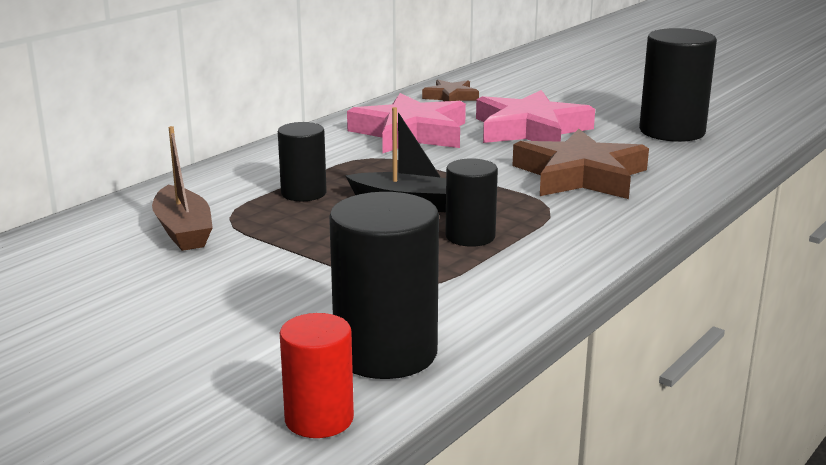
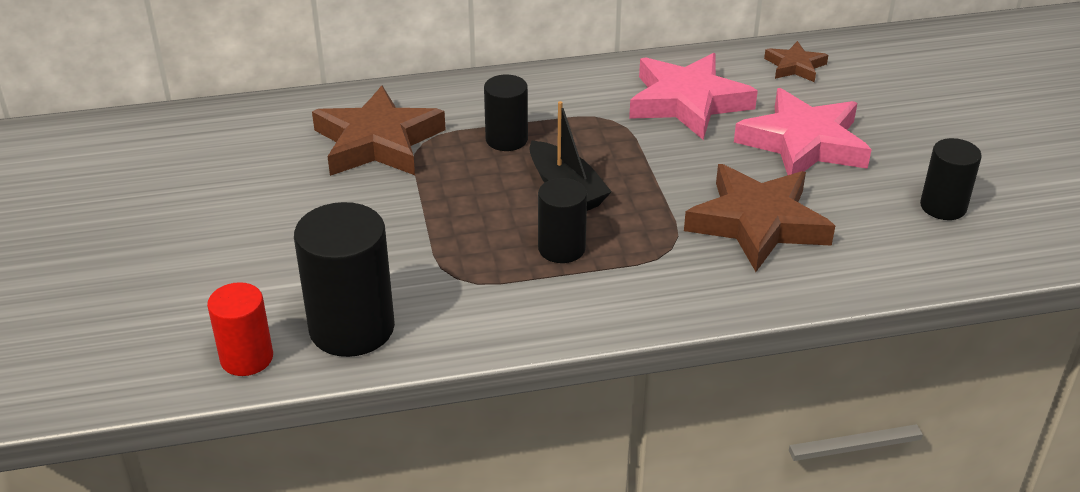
camera: 40 degrees right, 15 degrees up
brown boat [152,126,213,251] -> brown star [312,86,446,176]
black cylinder [639,28,717,142] -> black cylinder [920,138,982,220], size x0.60

